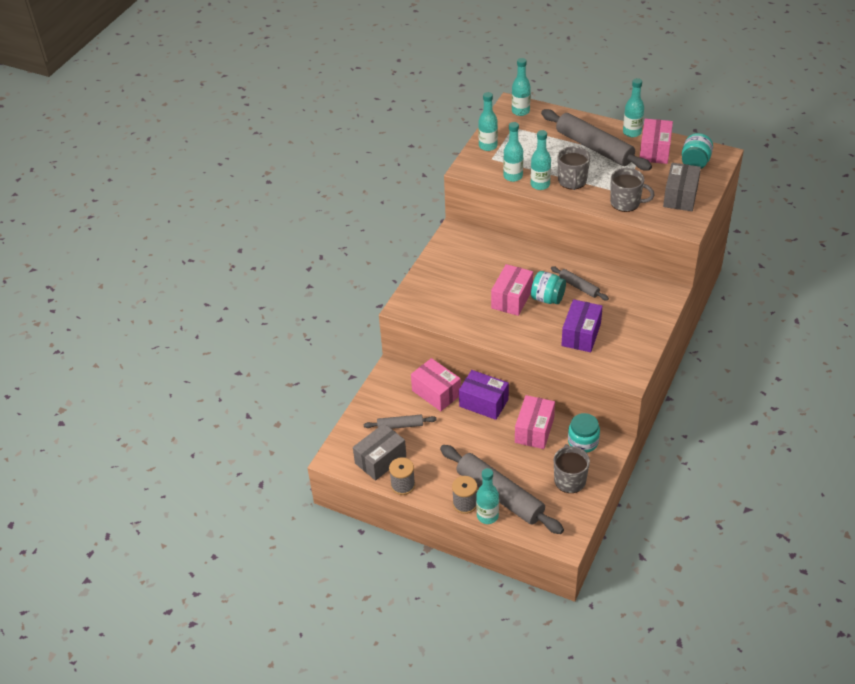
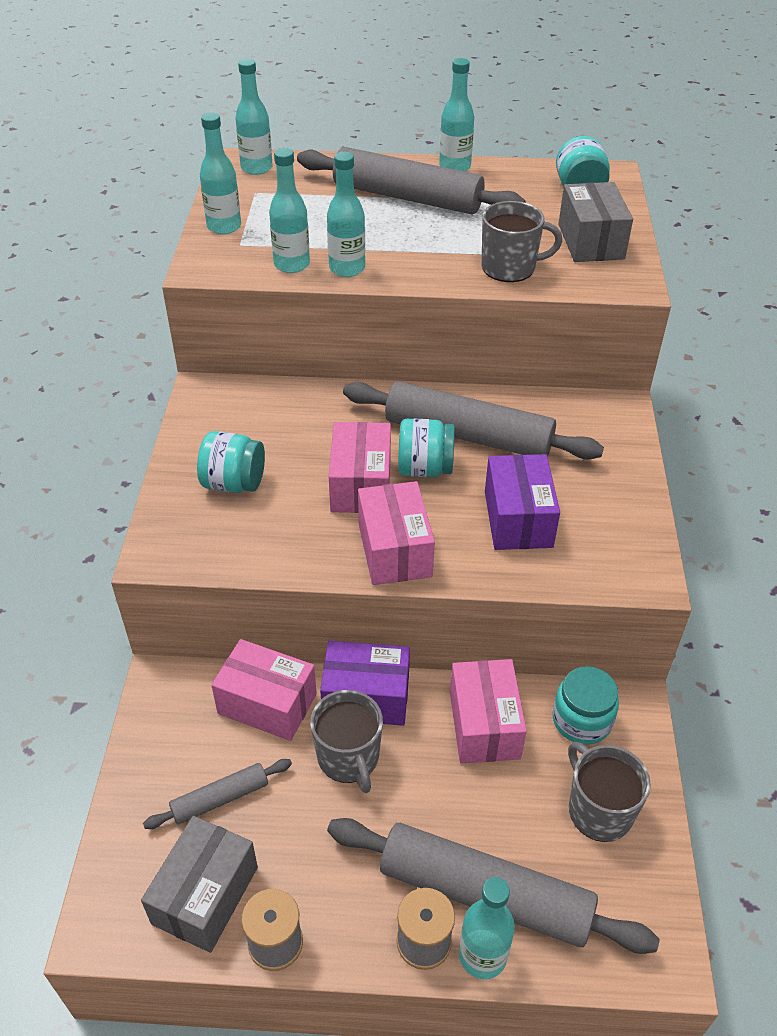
camera: 25 degrees left, 0 degrees up
grey rolling pin [551,266,609,300] -> grey rolling pin [343,381,604,460], size x2.03
grey mug [557,146,590,190] -> grey mug moved to [310,690,383,793]
pink box [640,119,673,164] -> pink box moved to [358,481,435,585]
none -> turquoise jar [197,431,265,493]

